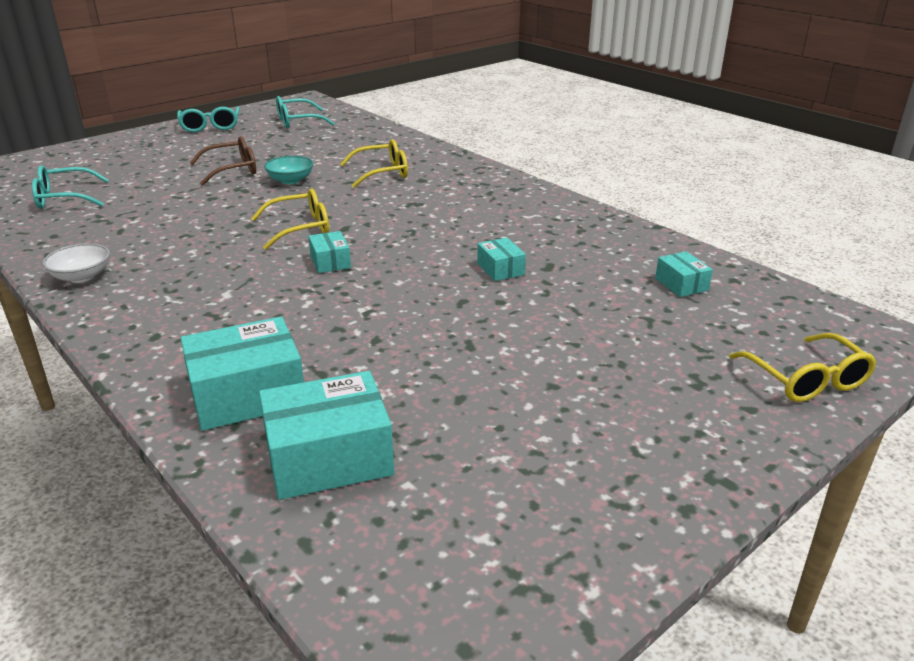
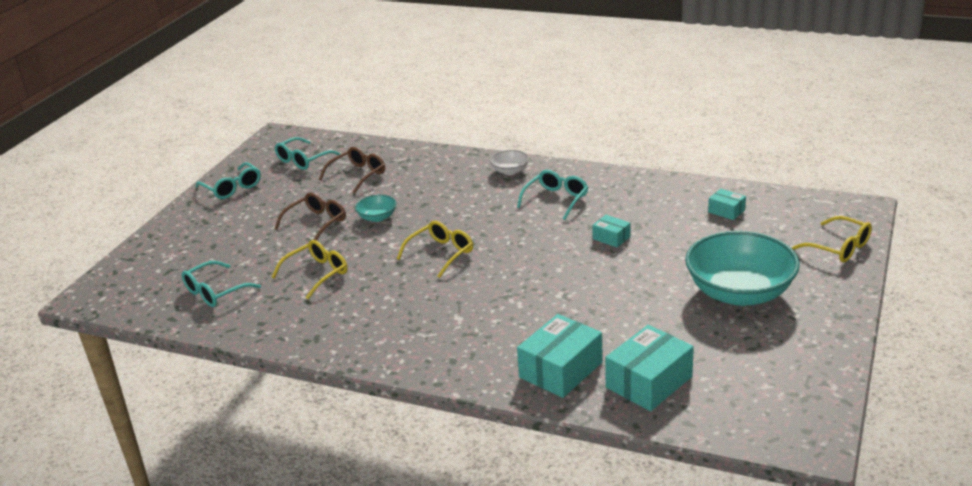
camera: 25 degrees left, 0 degrees up
white bowl [42,243,110,283] -> white bowl moved to [490,150,529,175]
turquoise box [309,231,351,273] -> none
yellow glasses [340,139,408,188] -> yellow glasses moved to [272,240,347,299]
none -> brown glasses [319,147,385,194]
none -> turquoise glasses [517,170,588,220]
none -> turquoise bowl [685,231,800,306]

